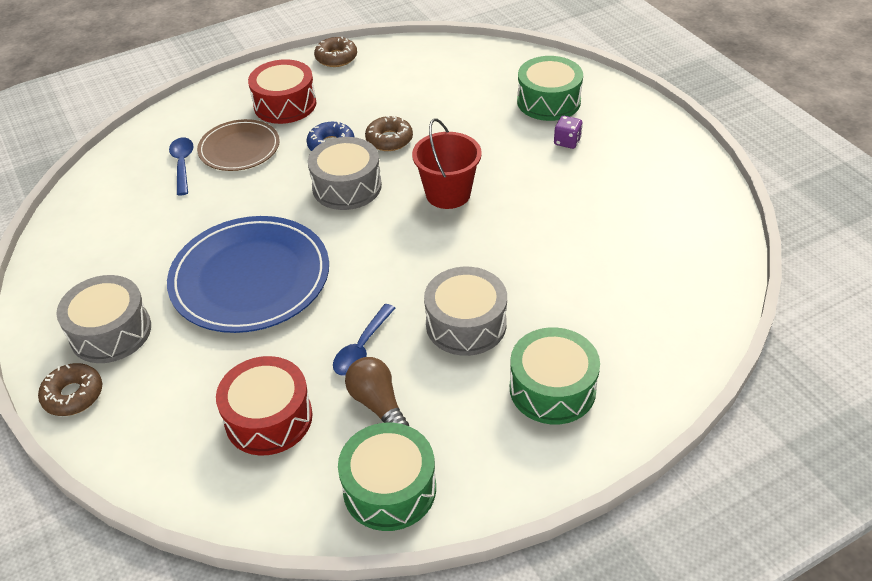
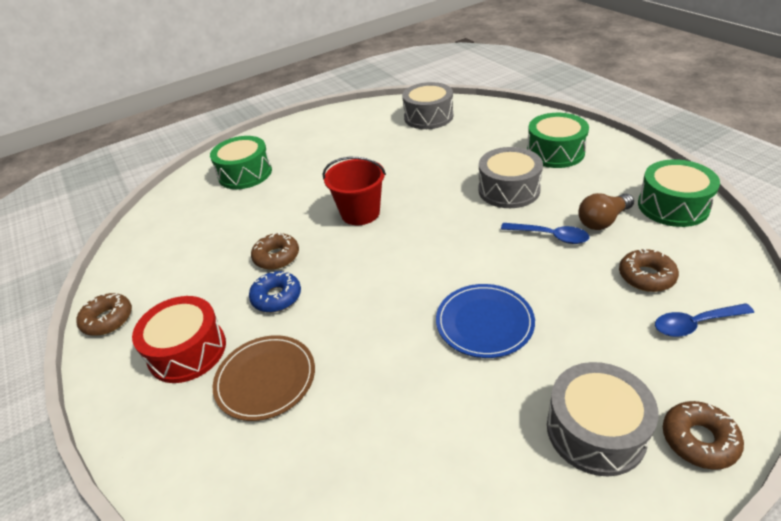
camera: 90 degrees left, 5 degrees down
blue plate [167,216,329,333] -> blue plate [436,284,535,358], size x0.59
blue spoon [169,137,194,195] -> blue spoon moved to [655,303,754,337]
red drum [216,356,313,456] -> brown donut [619,249,679,292]
grey drum [308,137,382,210] -> grey drum moved to [402,82,453,129]
purple dice [554,116,583,149] -> none

